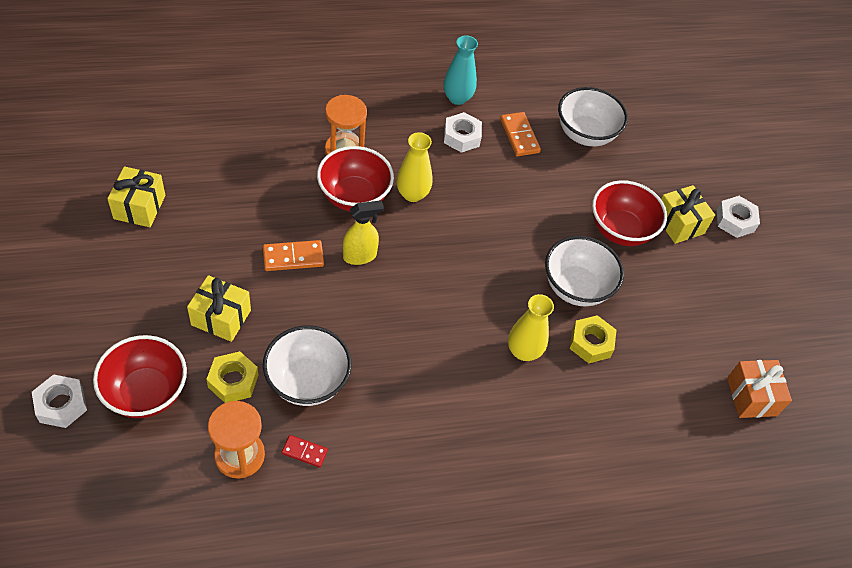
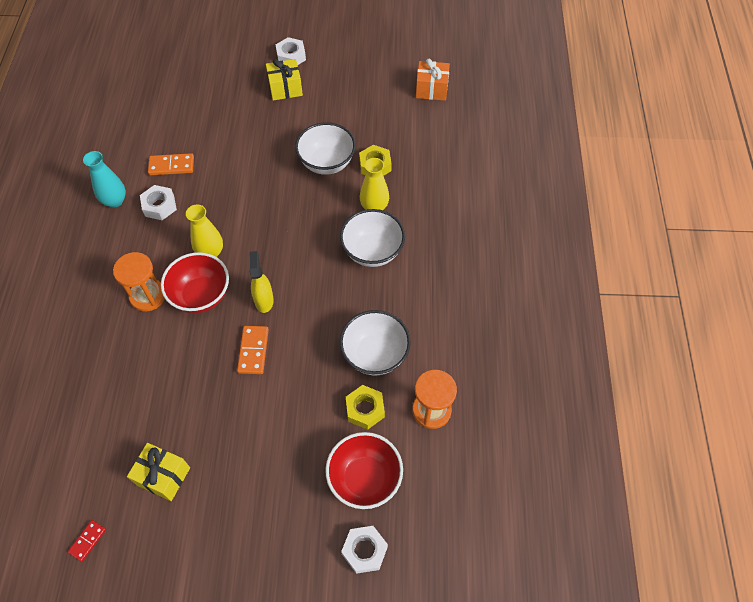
camera: 70 degrees left, 5 degrees up
yellow gift [187,275,251,342] -> none
red domino [281,435,328,468] -> red domino moved to [68,520,106,562]
white bowl [558,87,628,146] -> white bowl moved to [340,209,405,267]
red bowl [592,180,667,246] -> none

